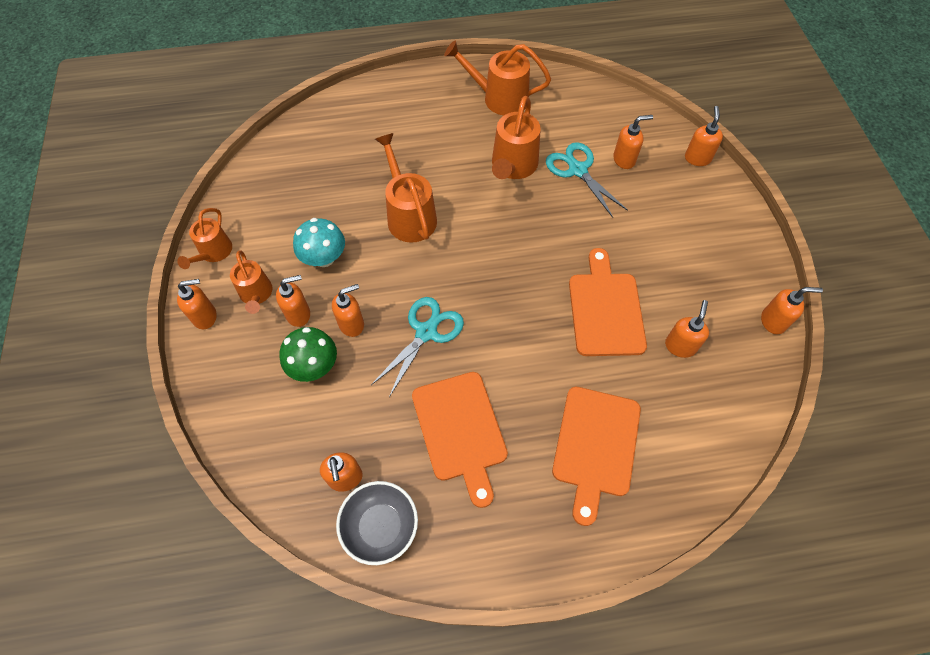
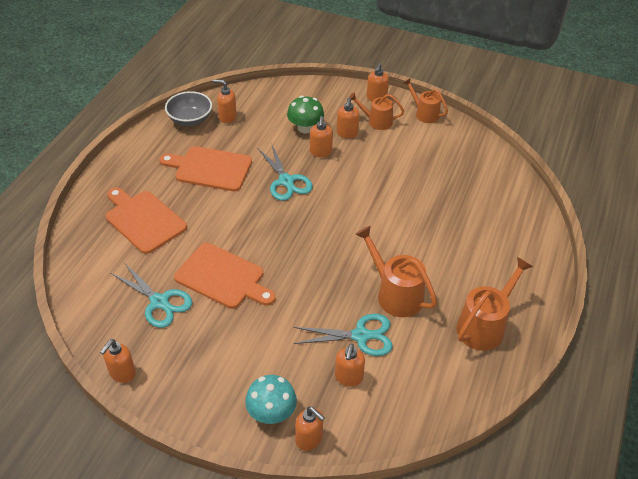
camera: 120 degrees right, 15 degrees down
turquoise mushroom [293,218,345,267] -> turquoise mushroom moved to [245,375,297,424]
orange watering can [375,133,437,243] -> none
orange soap dispenser [665,300,709,358] -> turquoise scissors [111,262,192,328]

